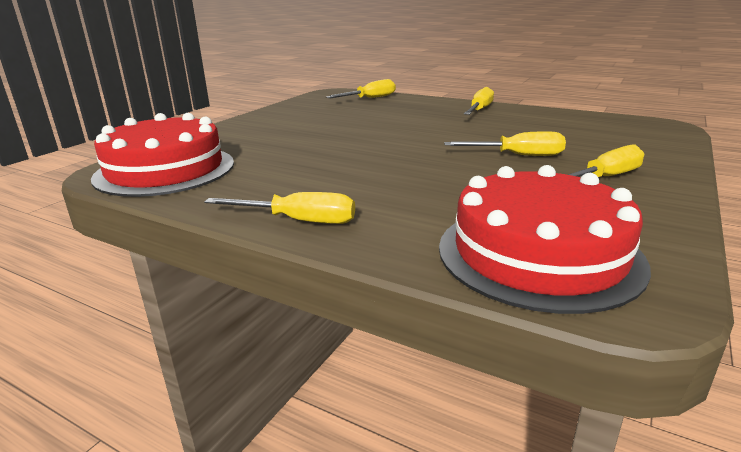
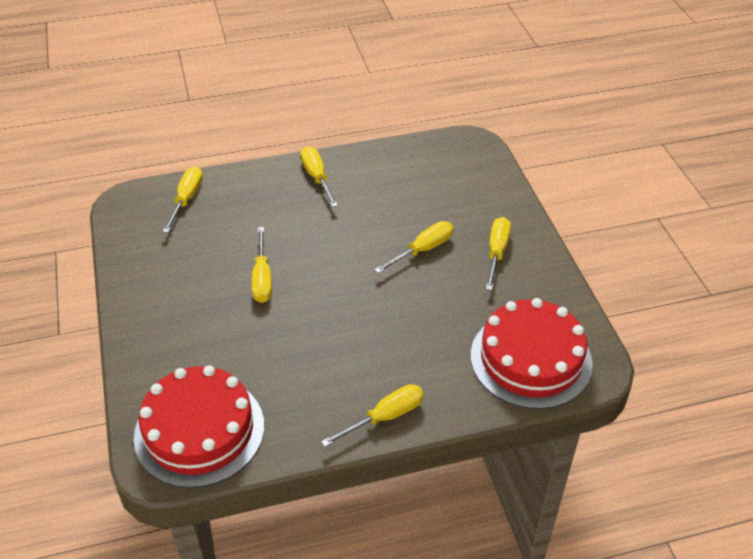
camera: 45 degrees left, 20 degrees up
none -> yellow screwdriver [252,227,272,303]

